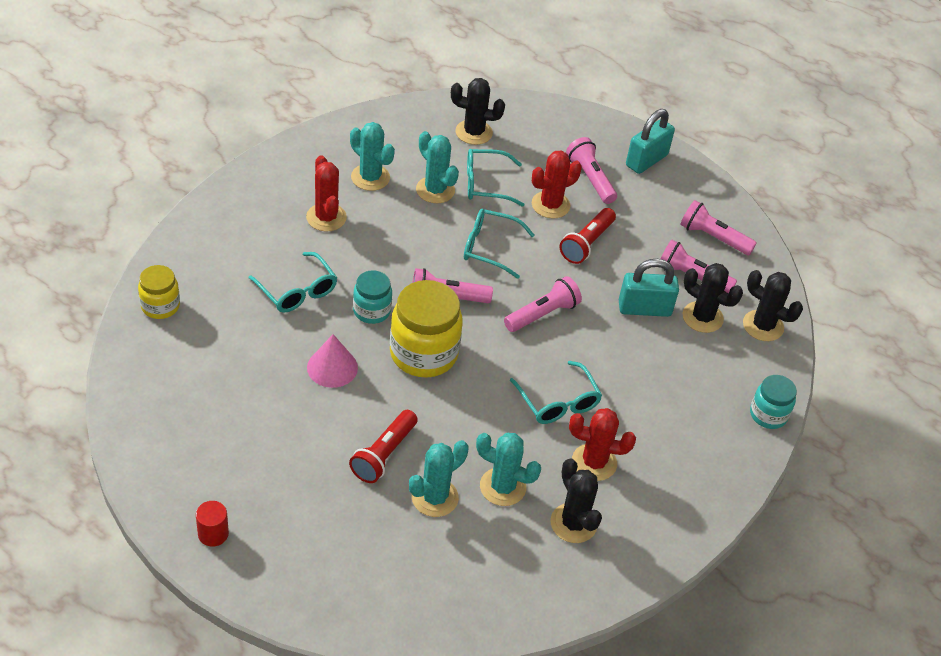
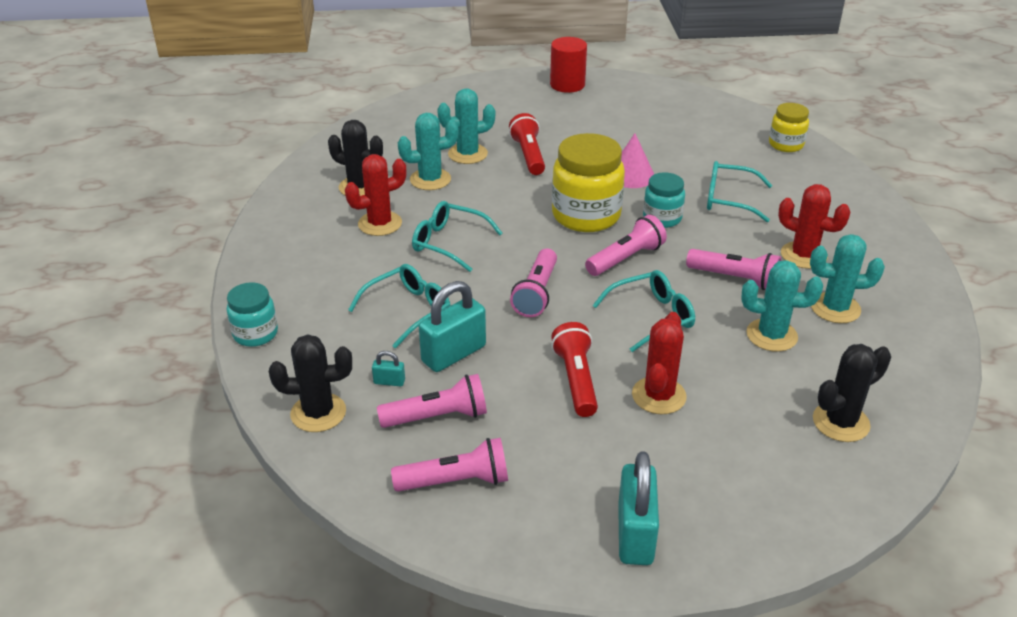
camera: 145 degrees right, 10 degrees down
red cylinder [196,501,229,547] -> red cylinder [550,37,587,93], size x1.59
turquoise cactus [409,440,469,517] -> turquoise cactus turned 60 degrees clockwise [437,89,495,164]
turquoise glasses [467,149,525,207] -> turquoise glasses moved to [348,264,451,348]
pink flashlight [566,137,617,204] -> pink flashlight moved to [686,249,781,290]
black cactus [682,263,743,333] -> turquoise padlock [372,351,405,387]

